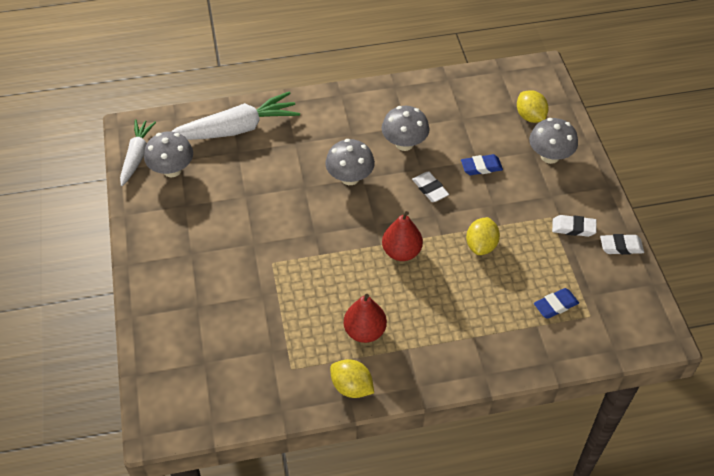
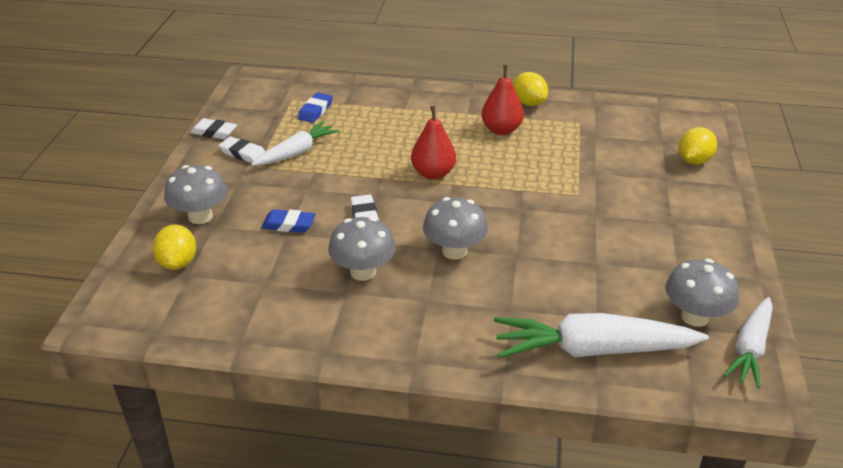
camera: 160 degrees left, 15 degrees down
yellow lemon [466,217,500,255] -> yellow lemon moved to [679,127,717,165]
blue eraser [534,288,579,319] -> blue eraser turned 60 degrees counterclockwise [298,92,333,123]
none -> white carrot [251,121,339,166]

